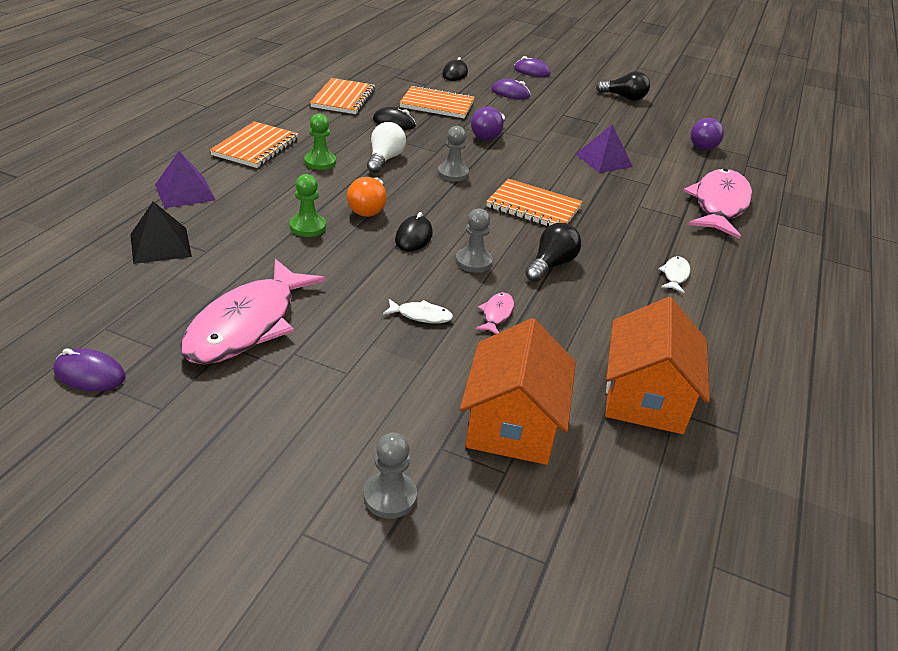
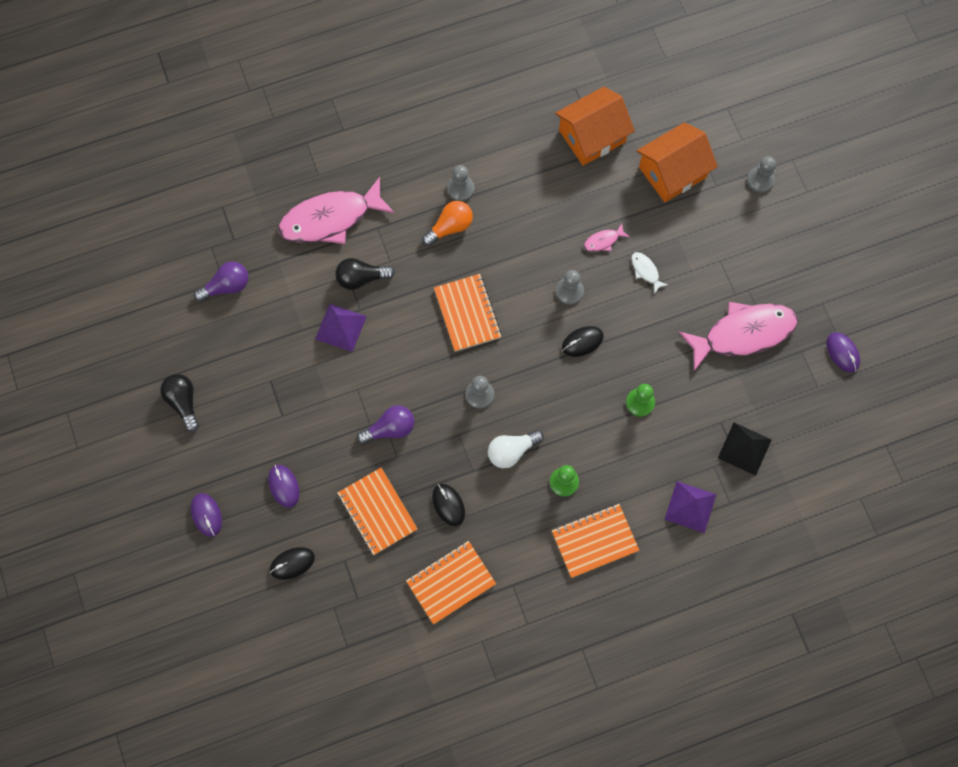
camera: 130 degrees left, 35 degrees up
orange light bulb [347,177,387,217] -> orange light bulb moved to [422,201,473,246]
black light bulb [525,223,581,282] -> black light bulb moved to [335,258,395,290]
white fish [658,256,690,293] -> grey pawn [447,165,475,202]

